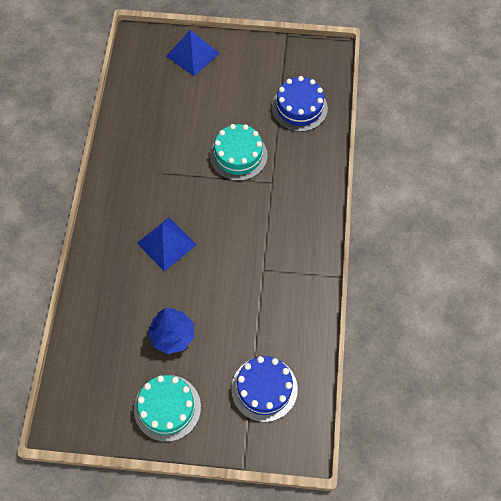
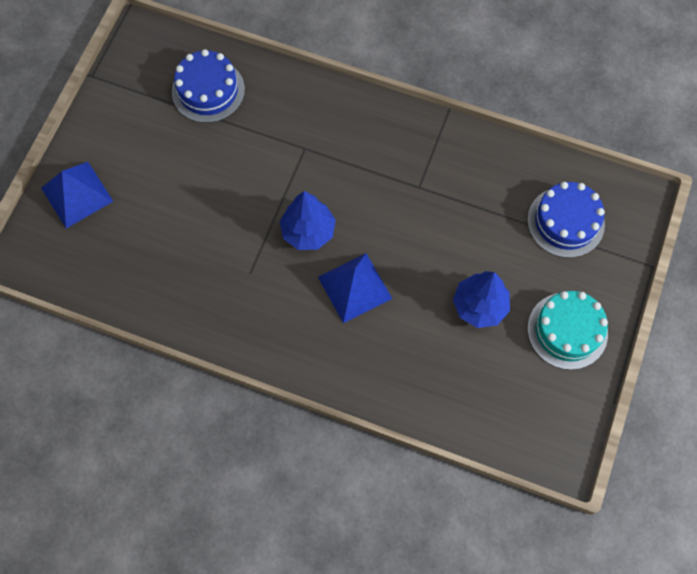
camera: 75 degrees left, 5 degrees up
turquoise cake [210,124,268,181] -> none
none -> blue tree [280,191,336,250]

